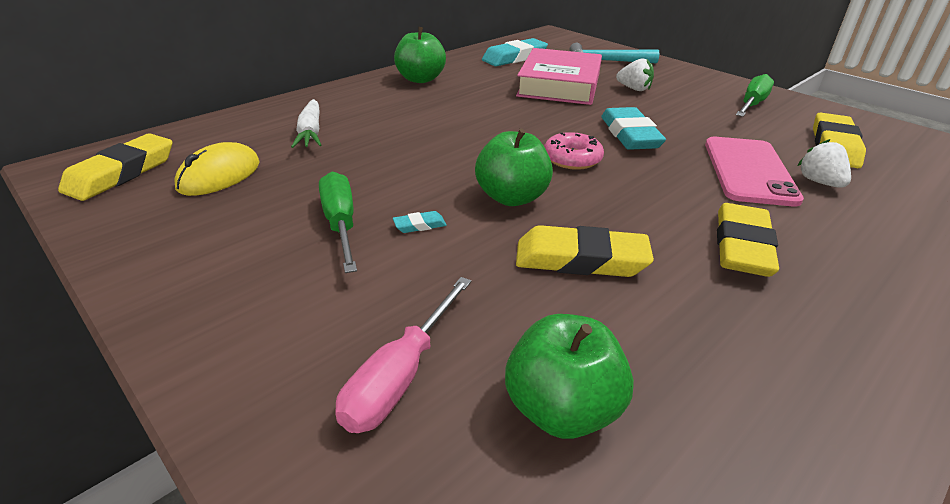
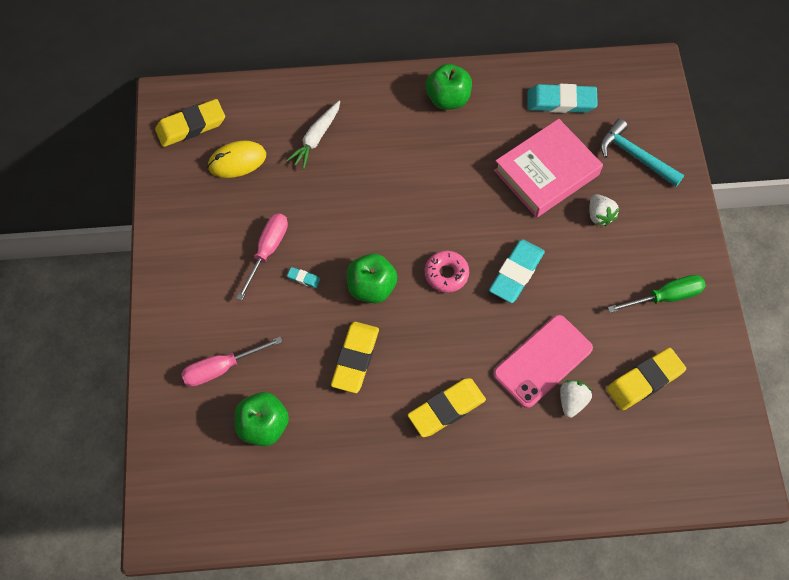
camera: 40 degrees right, 30 degrees up
green screwdriver [319,172,357,273] -> pink screwdriver [236,213,288,301]
yellow eraser [516,225,654,277] -> yellow eraser turned 60 degrees clockwise [331,322,379,393]

